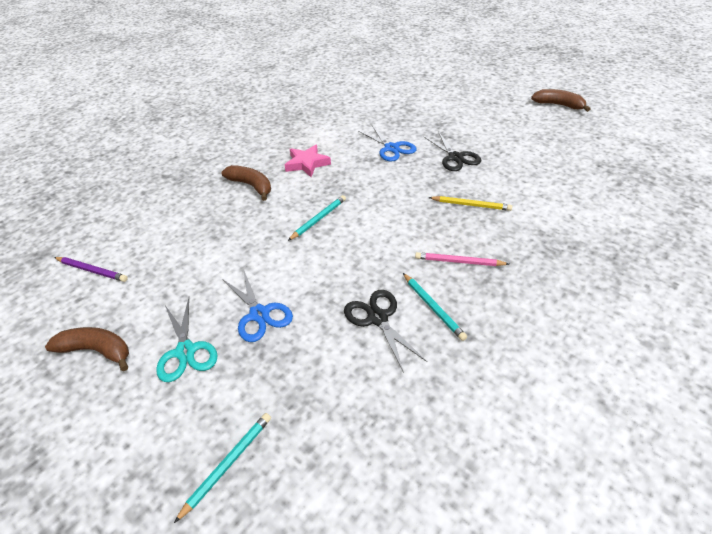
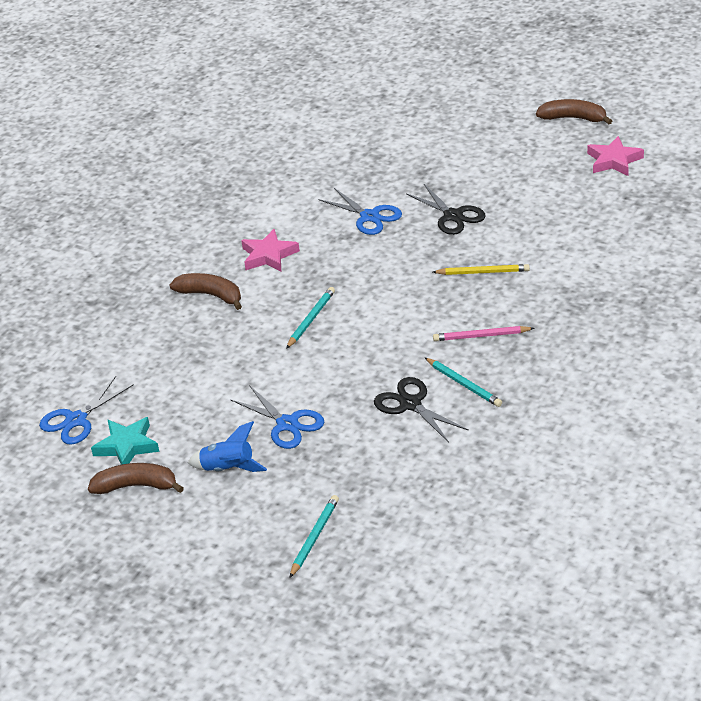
camera: 10 degrees left, 5 degrees down
purple pencil [54,257,128,282] -> blue scissors [39,376,134,445]
turquoise scissors [156,298,218,382] -> blue rocket [188,421,267,472]
none -> turquoise star [91,417,159,465]
none -> pink star [587,136,644,176]

